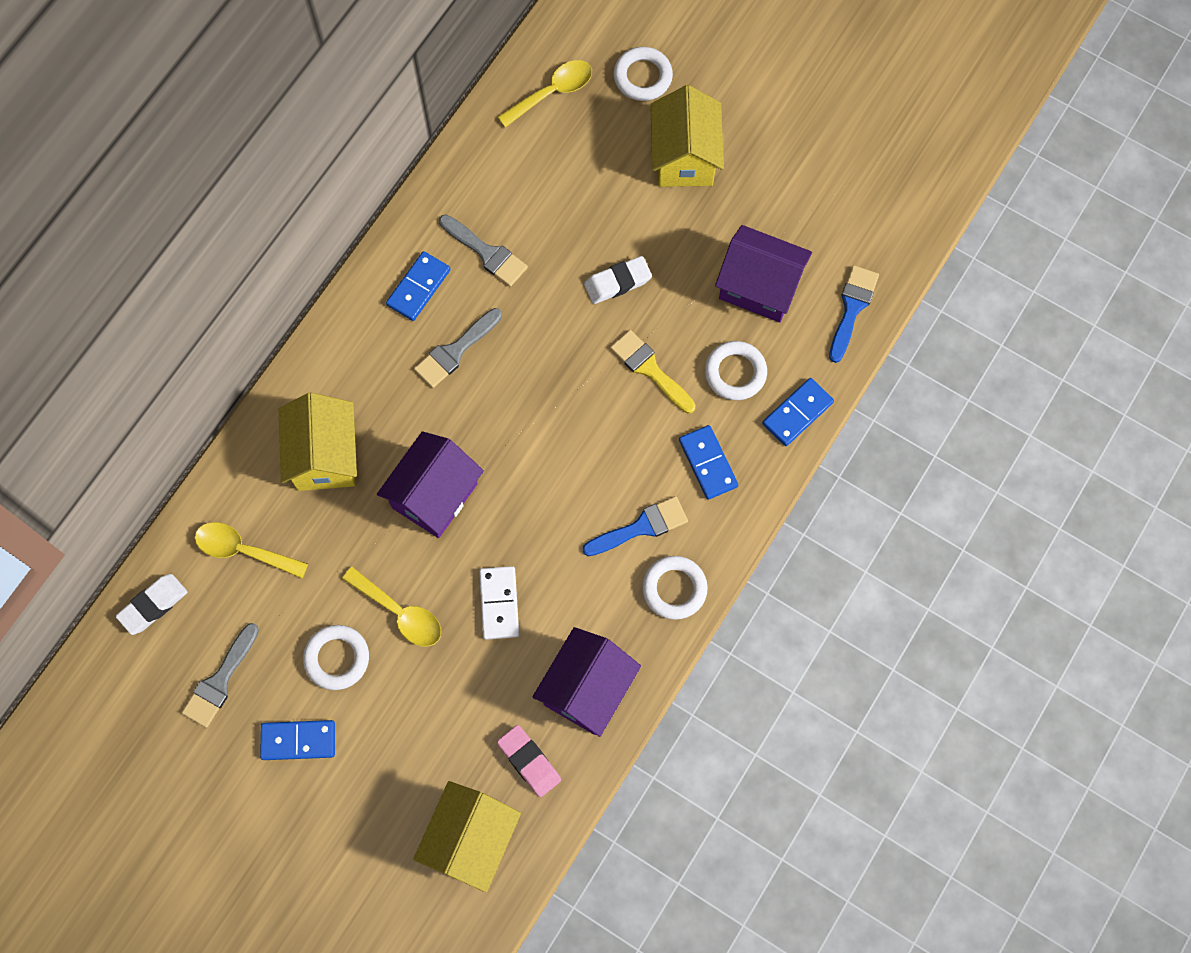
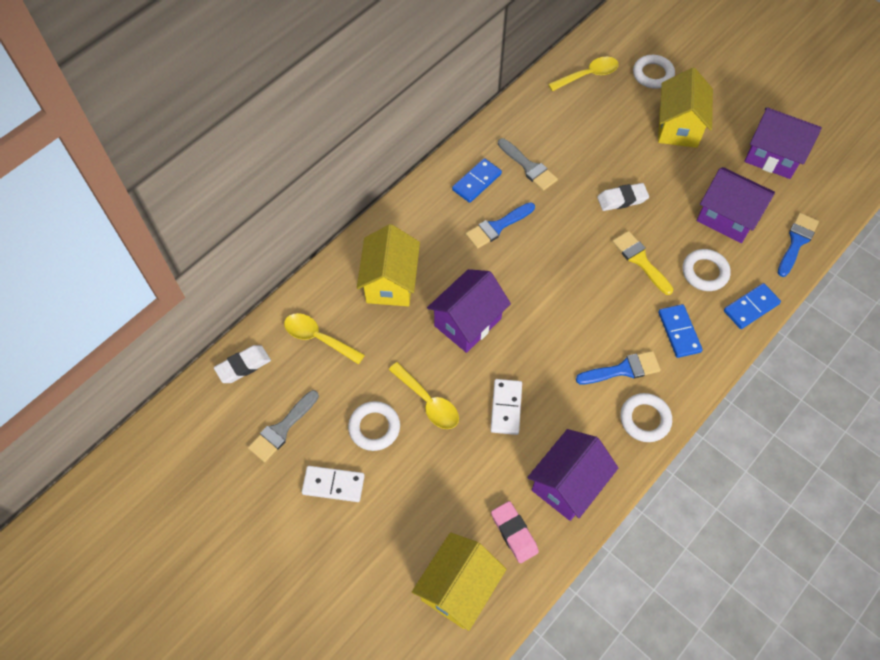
camera: 10 degrees right, 10 degrees down
blue domino [260,720,335,760] -> white domino [302,466,365,502]
grey brush [414,308,502,388] -> blue brush [466,202,535,249]
none -> purple house [744,108,822,179]

